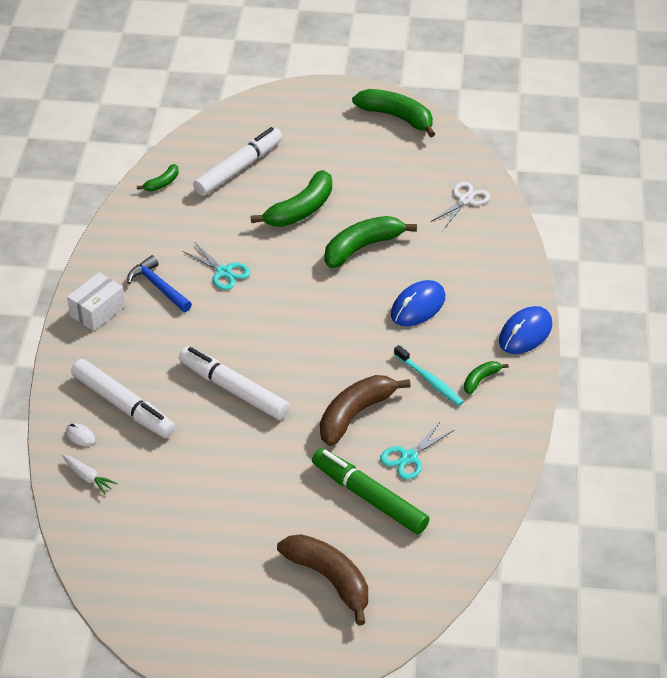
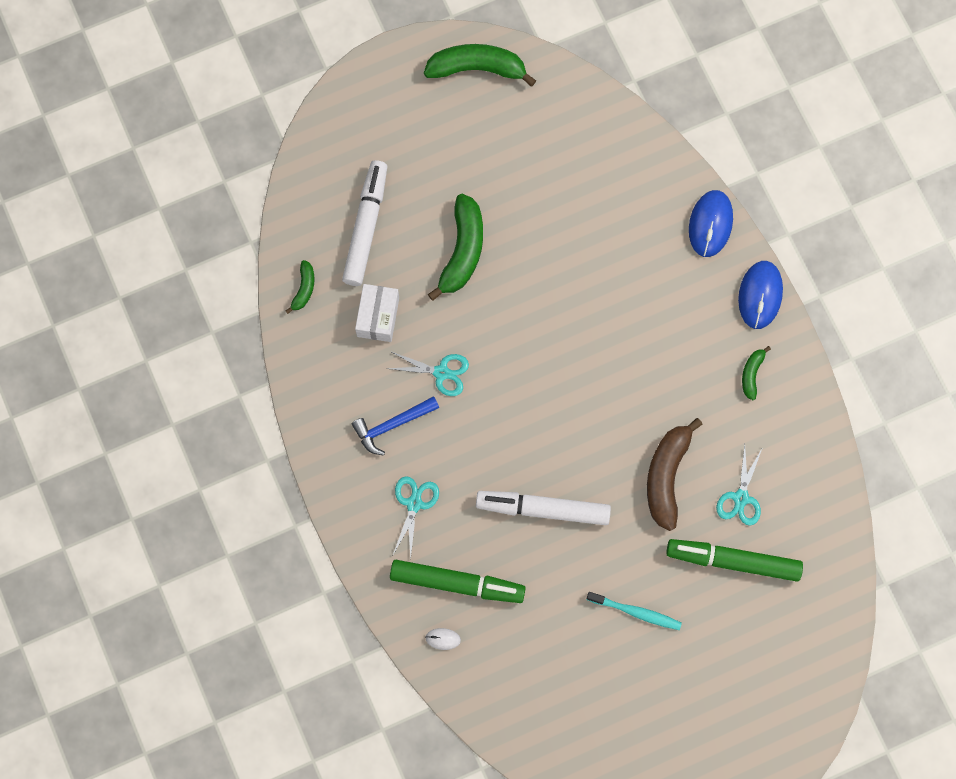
camera: 30 degrees left, 30 degrees up
white carrot [62,455,117,495] -> none
white box [67,272,125,331] -> white box moved to [355,284,399,342]
white marker [71,359,175,438] -> green marker [390,560,526,603]
blue hammer [127,255,192,312] -> blue hammer turned 45 degrees counterclockwise [352,396,439,455]
brown banana [277,534,368,625] -> none
green banana [325,216,417,268] -> none
blue mouse [391,280,445,326] -> blue mouse moved to [689,190,733,257]
turquoise toothbrush [394,345,464,406] -> turquoise toothbrush moved to [587,592,682,630]
white scissors [431,182,490,229] -> none
none -> turquoise scissors [393,476,439,560]

